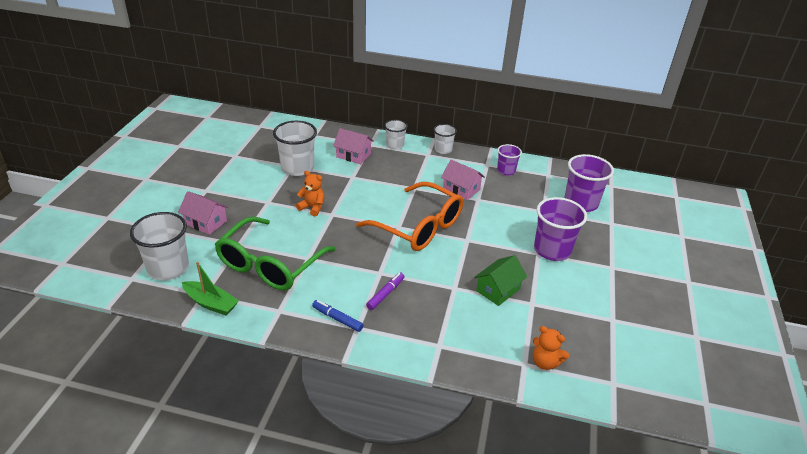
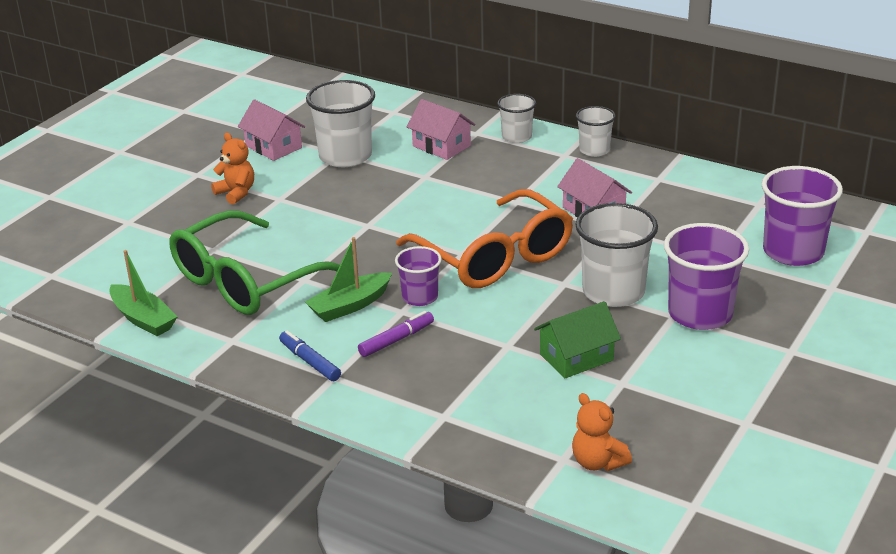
camera: 20 degrees right, 5 degrees down
white cup [130,212,189,281] -> white cup moved to [575,203,658,307]
pink house [178,191,229,235] -> pink house moved to [238,99,305,161]
orange teddy bear [296,170,324,216] -> orange teddy bear moved to [211,133,254,204]
purple cup [497,144,522,176] -> purple cup moved to [395,246,442,306]
none -> green boat [305,237,392,322]

